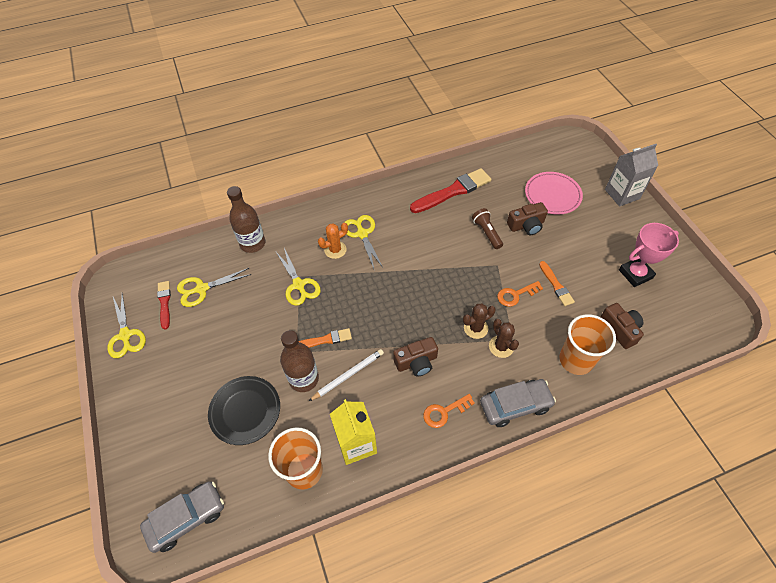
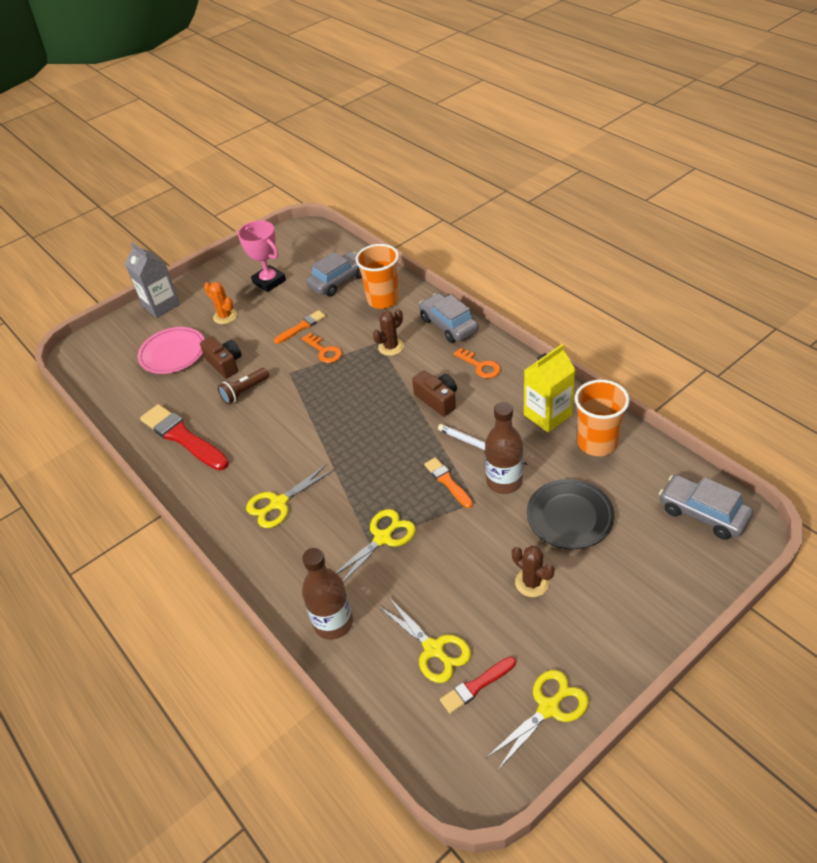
camera: 105 degrees left, 10 degrees down
orange cactus [318,223,348,259] -> orange cactus moved to [204,282,237,324]
brown cactus [463,303,496,339] -> brown cactus moved to [512,546,554,597]
brown camera [600,303,644,349] -> grey car [306,252,362,297]

